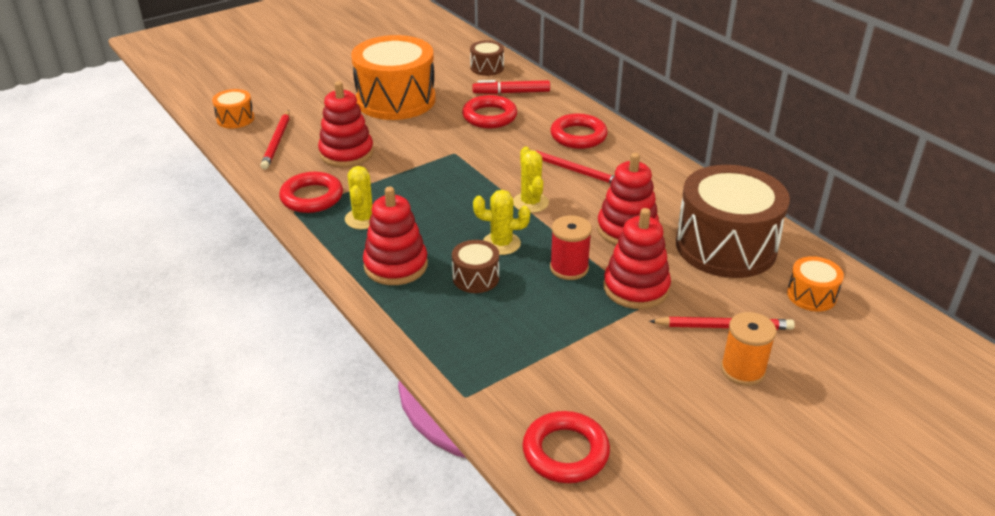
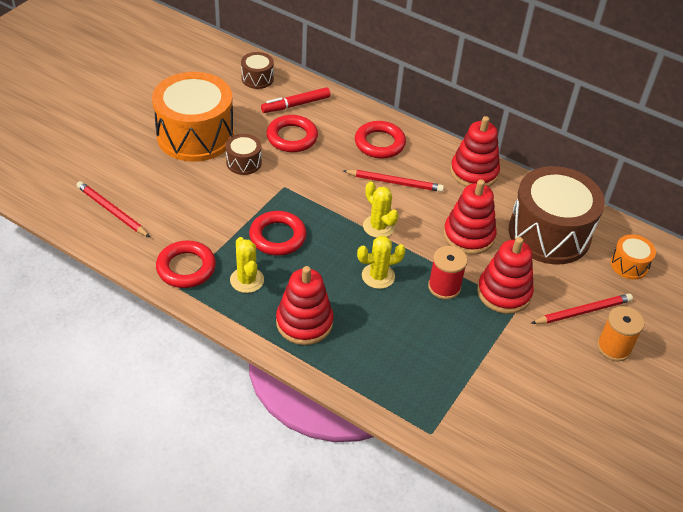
camera: 25 degrees left, 10 degrees up
orange drum [212,89,254,129] -> none
red pencil [260,110,290,170] -> red pencil turned 150 degrees clockwise [76,181,150,237]
red stacking toy [318,81,374,167] -> red stacking toy moved to [450,116,500,187]
brown drum [452,240,499,293] -> brown drum moved to [225,134,262,175]
red ring [523,411,610,483] -> red ring moved to [249,211,307,255]

